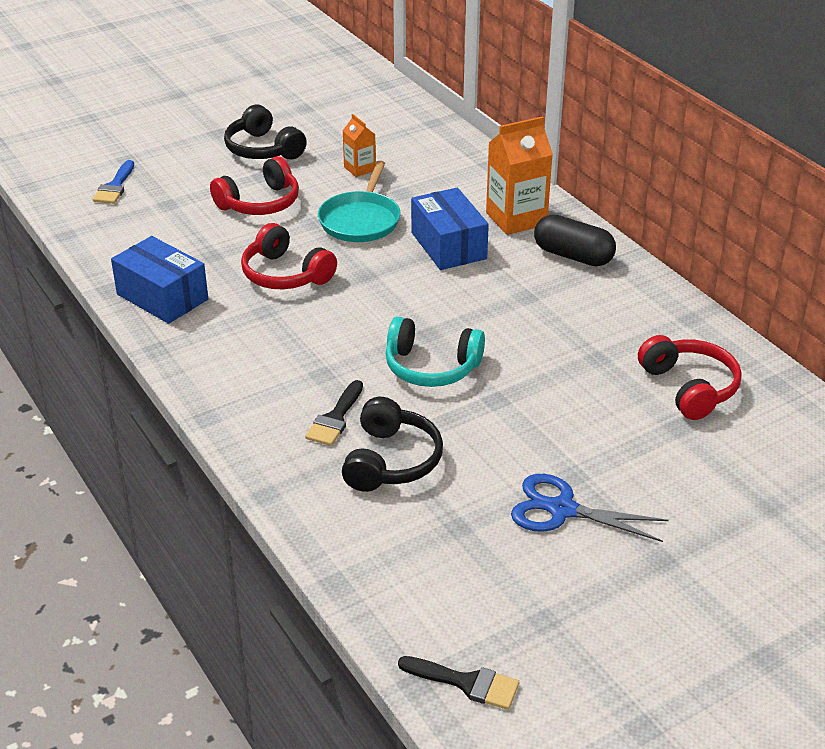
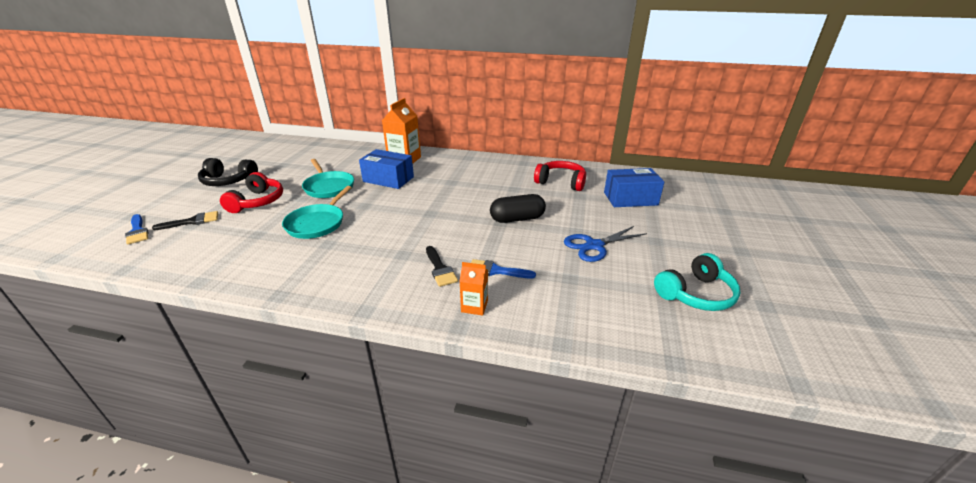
camera: 45 degrees left, 5 degrees down
blue box [111,236,208,324] -> blue box moved to [604,168,664,207]
red headphones [241,223,337,289] -> turquoise pan [282,186,352,239]
black headphones [342,397,443,492] -> blue brush [471,259,536,279]
orange carton [343,114,376,177] -> orange carton moved to [459,262,488,316]
turquoise headphones [385,317,485,387] -> turquoise headphones moved to [654,253,740,311]
black brush [398,656,519,710] -> black brush moved to [152,211,218,230]
black capsule [534,214,616,266] -> black capsule moved to [490,194,546,223]

